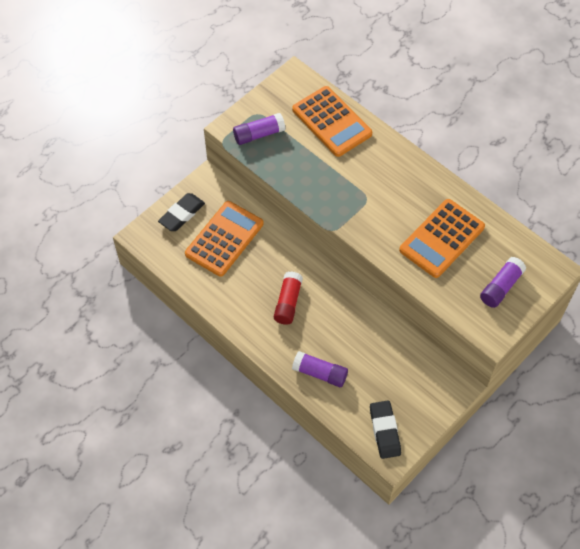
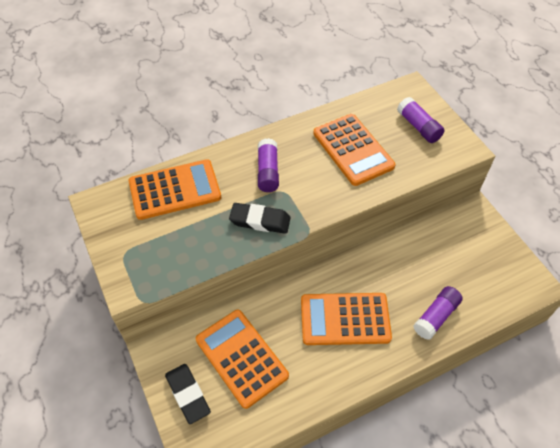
camera: 70 degrees left, 5 degrees down
purple glue stick [233,113,285,145] -> purple glue stick moved to [258,138,279,192]
red glue stick [274,271,303,325] -> orange calculator [301,293,392,345]
black eraser [370,401,401,459] -> black eraser moved to [229,203,291,234]

